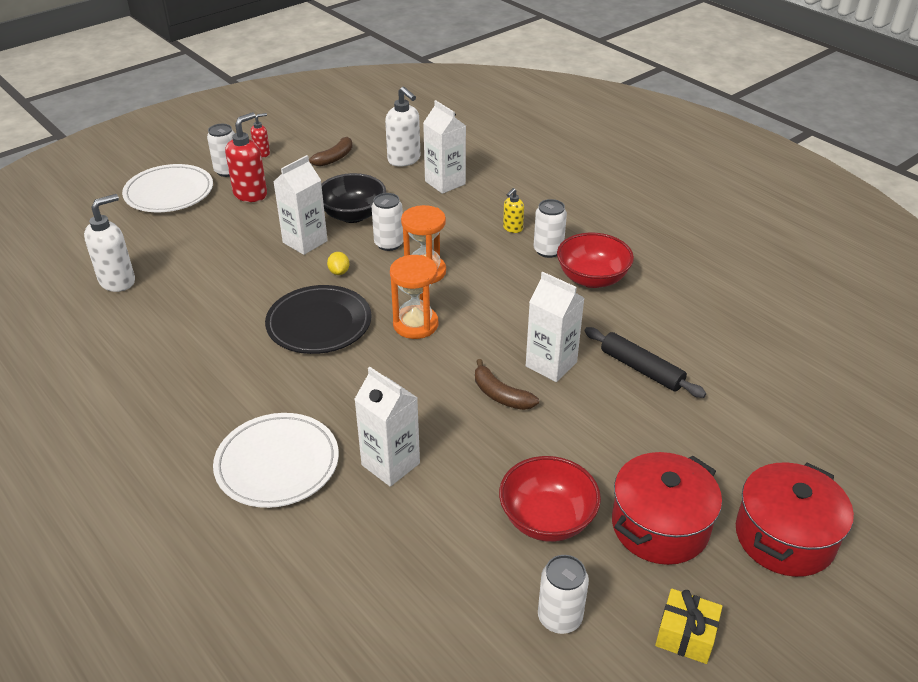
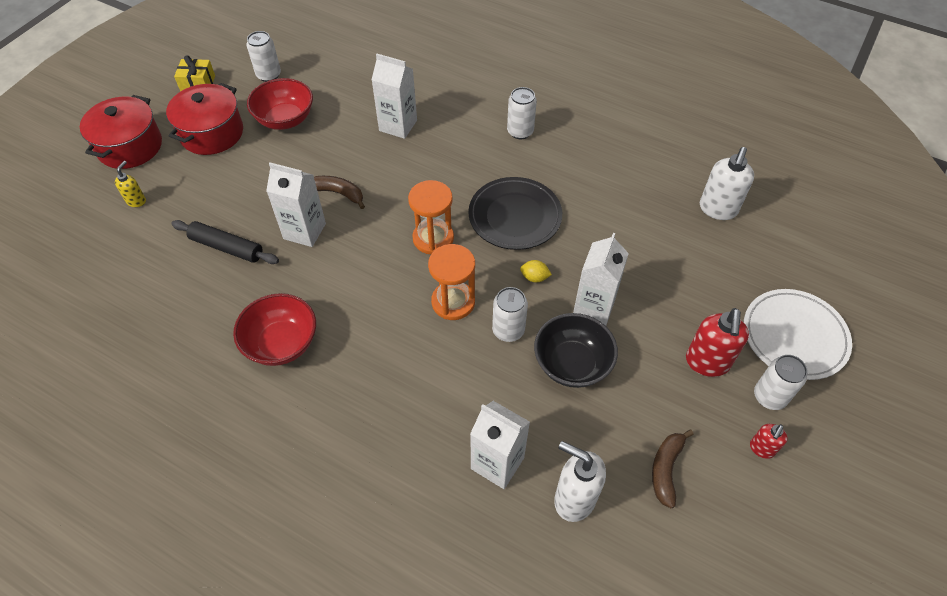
camera: 160 degrees right, 15 degrees up
white plate [213,413,339,508] -> none
yellow lemon [327,252,350,275] -> yellow lemon turned 45 degrees counterclockwise [520,260,552,282]
yellow soap dispenser [503,188,524,233] -> yellow soap dispenser moved to [115,161,146,207]
white can [534,199,567,258] -> white can moved to [507,87,537,139]

